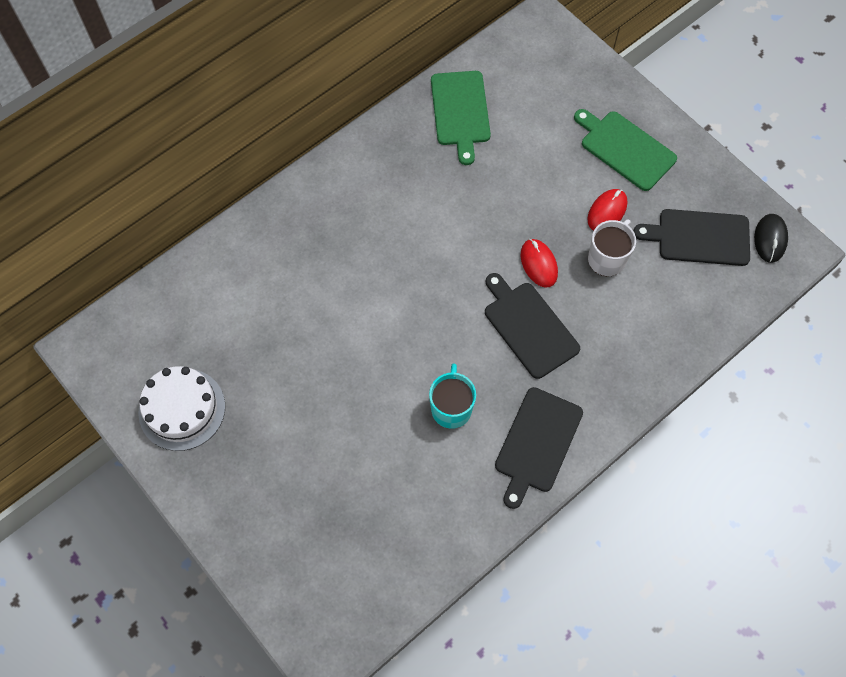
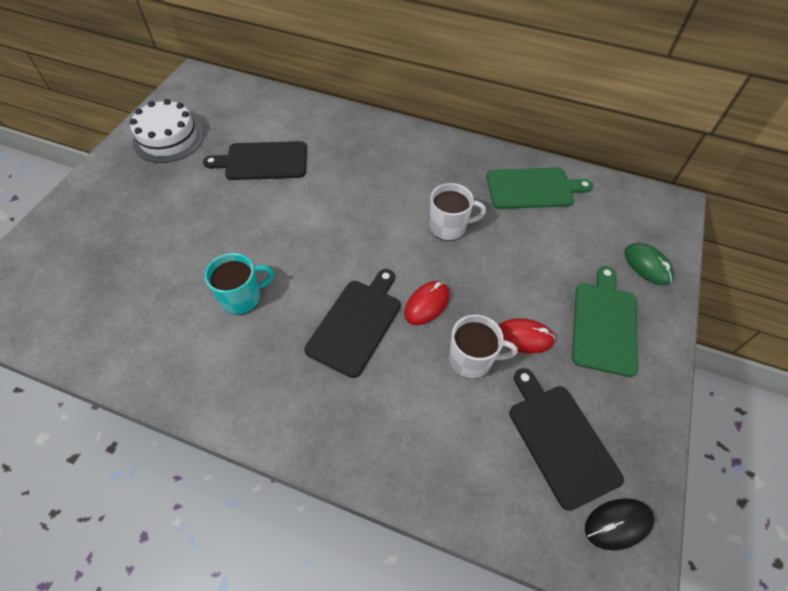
camera: 60 degrees right, 10 degrees down
green cutting board [431,71,491,165] -> green cutting board turned 150 degrees counterclockwise [486,167,593,209]
black cutting board [495,387,583,509] -> black cutting board moved to [203,141,307,180]
none -> white mug [430,183,486,241]
none -> green mouse [624,243,674,285]

